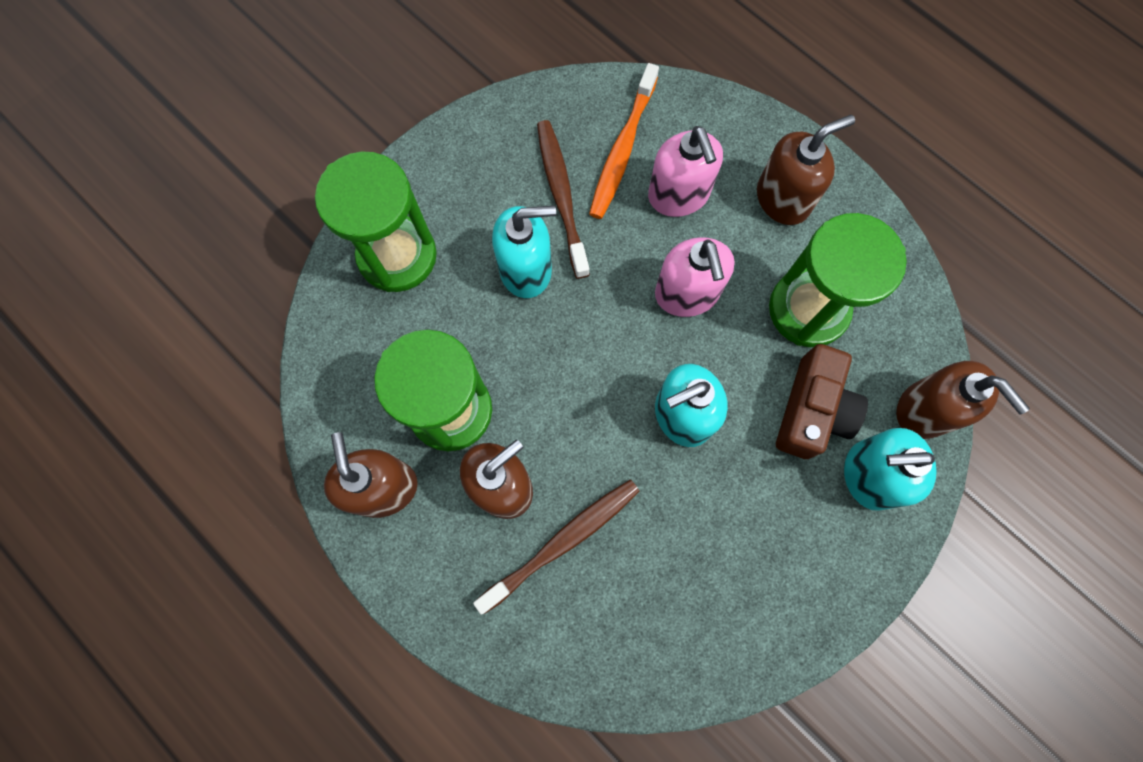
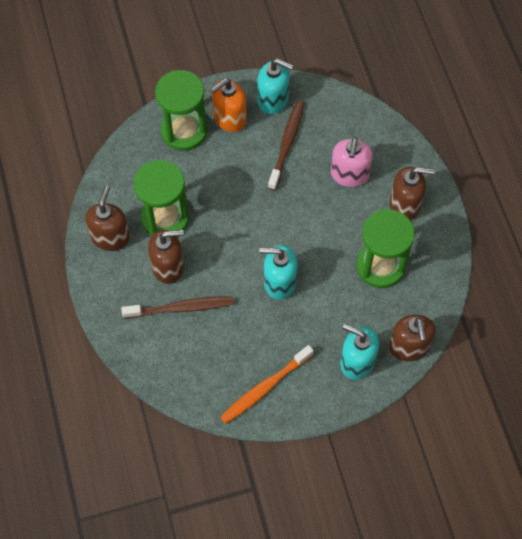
camera: 30 degrees right, 10 degrees down
turquoise soap dispenser [492,205,556,298] -> turquoise soap dispenser moved to [257,59,293,114]
orange toothbrush [589,63,659,219] -> orange toothbrush moved to [220,345,314,424]
pink soap dispenser [655,237,735,317] -> none
brown camera [776,344,868,459] -> none
none -> orange soap dispenser [211,78,247,132]

